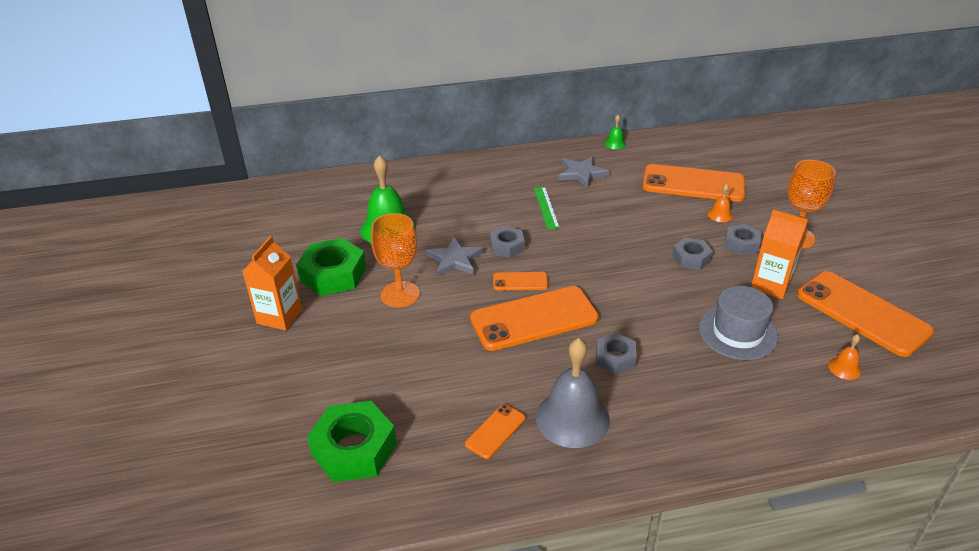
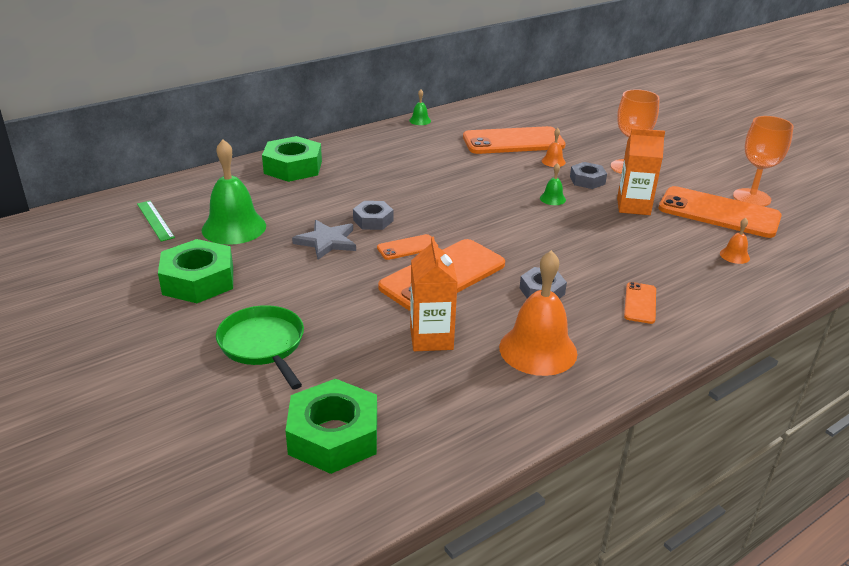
camera: 25 degrees left, 5 degrees down
orange carton [242,236,302,330] -> orange carton moved to [410,237,458,351]
orange goblet [371,213,420,308] -> orange goblet moved to [733,116,794,206]
orange phone [465,404,526,459] -> orange phone moved to [624,282,656,324]
green ruler [534,187,560,229] -> green ruler moved to [137,201,175,242]
grey bell [536,338,610,448] -> orange bell [499,250,577,376]
grey star [559,156,610,188] -> none
grey nut [672,237,713,270] -> green bell [540,163,566,205]
grey hat [699,286,779,360] -> none
none -> green pan [216,305,304,389]
none -> green nut [262,136,322,182]

